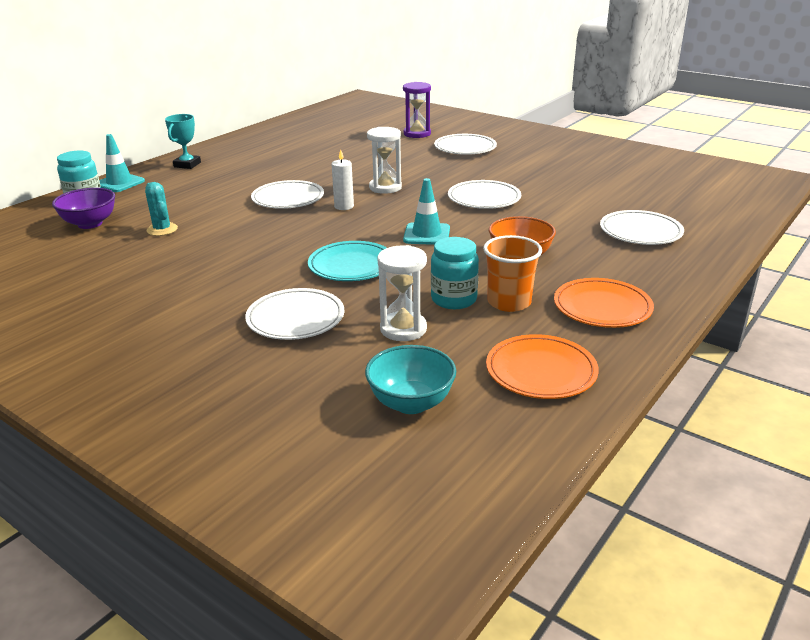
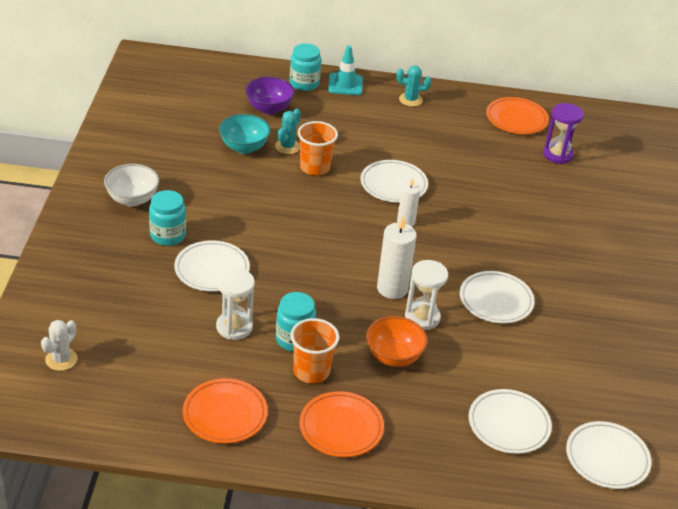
camera: 55 degrees right, 10 degrees up
turquoise trophy [165,114,201,169] -> turquoise cactus [397,65,431,107]
turquoise plate [308,241,387,281] -> none
turquoise bowl [365,345,456,414] -> turquoise bowl moved to [219,114,270,154]
white hourglass [367,127,402,194] -> white hourglass moved to [405,260,448,330]
purple hourglass [403,82,431,138] -> purple hourglass moved to [543,103,584,164]
turquoise traffic cone [403,178,450,245] -> white candle [377,216,417,299]
white plate [434,134,497,155] -> white plate moved to [566,421,652,489]
none -> white cactus [41,320,77,371]
none -> white bowl [104,164,159,207]
none -> turquoise jar [149,190,186,246]
none -> orange cup [298,121,338,176]
none -> orange plate [486,97,549,134]

